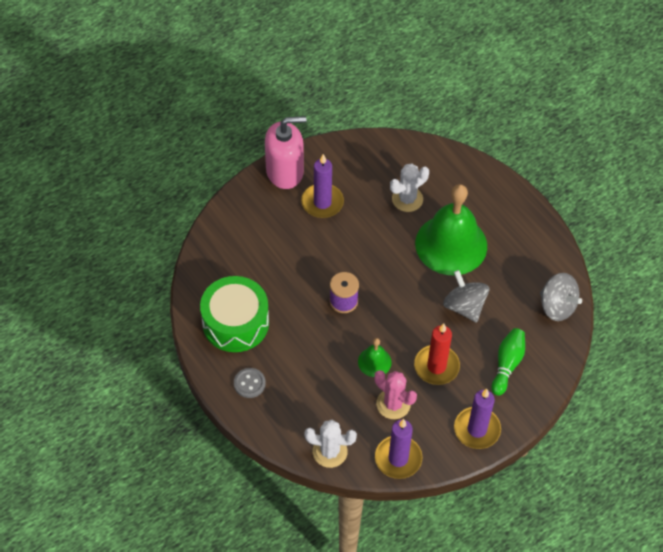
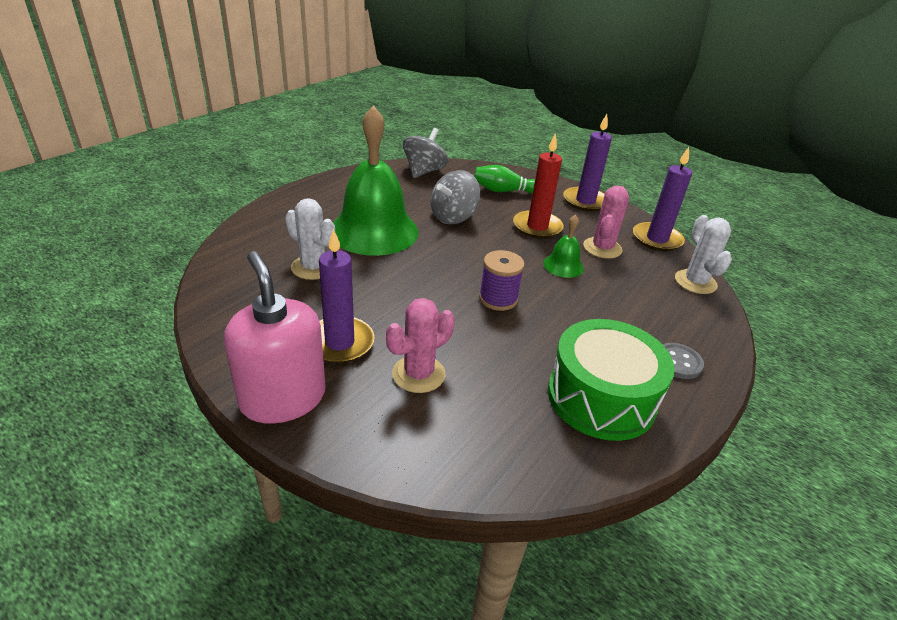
camera: 110 degrees left, 20 degrees down
none -> pink cactus [386,298,455,393]

